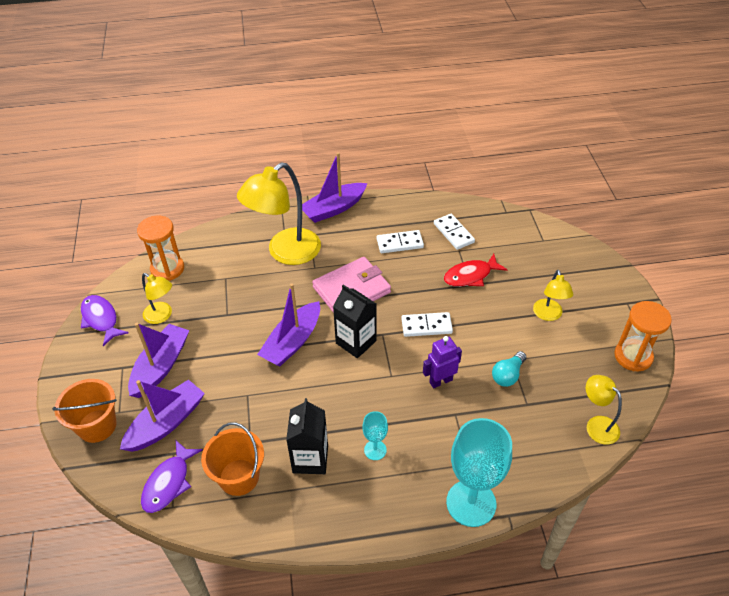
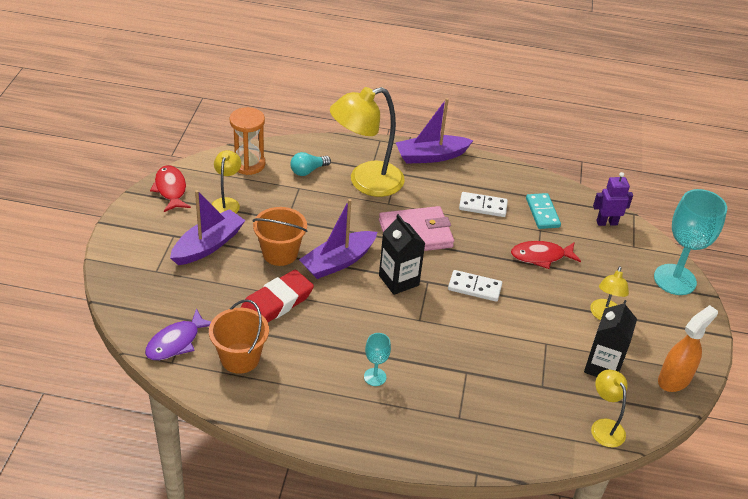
camera: 15 degrees right, 5 degrees down
orange bucket [52,379,117,443] -> orange bucket moved to [252,207,308,266]
purple fish [81,295,129,346] -> red fish [150,165,191,212]
purple boat [120,380,205,452] -> none
yellow lamp [142,273,172,324] -> yellow lamp turned 135 degrees counterclockwise [211,150,241,213]
black carton [286,398,328,474] -> black carton moved to [584,300,637,377]
purple robot [423,336,462,388] -> purple robot moved to [593,172,633,226]
white domino [434,214,475,250] -> turquoise domino [526,193,561,229]
turquoise goblet [446,418,512,527] -> turquoise goblet moved to [654,189,727,295]
turquoise light bulb [492,351,526,387] -> turquoise light bulb moved to [290,152,331,176]
orange hourglass [614,301,672,372] -> orange spray bottle [658,305,718,392]
none -> red eraser [240,270,314,322]

